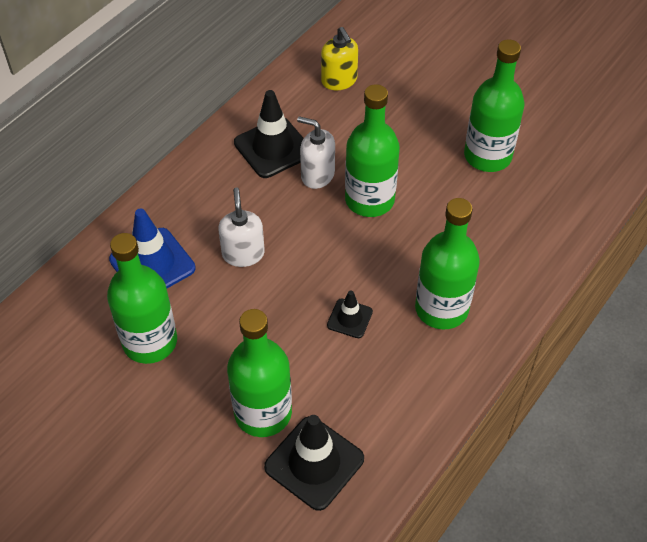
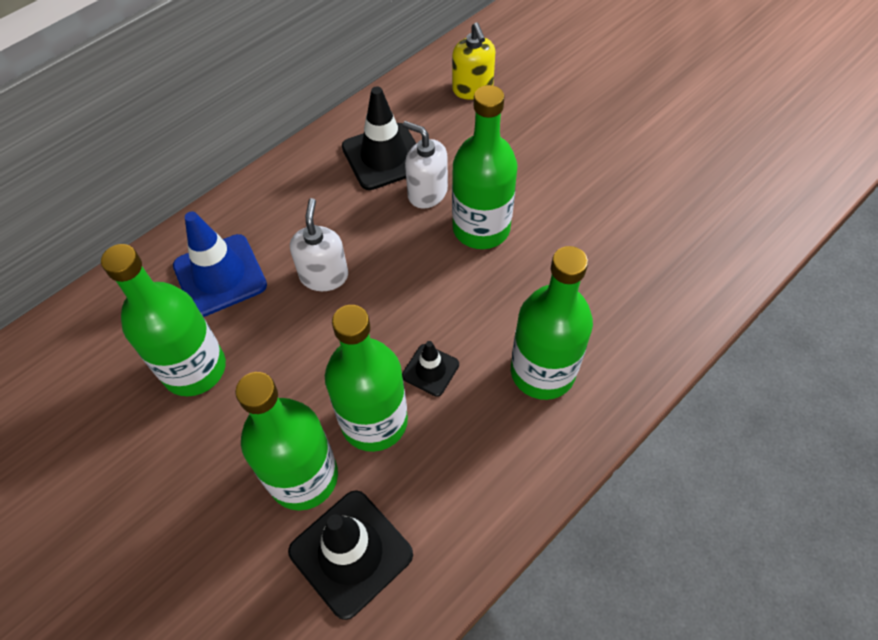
camera: 10 degrees right, 5 degrees up
green bottle [464,39,525,172] -> green bottle moved to [325,305,408,452]

